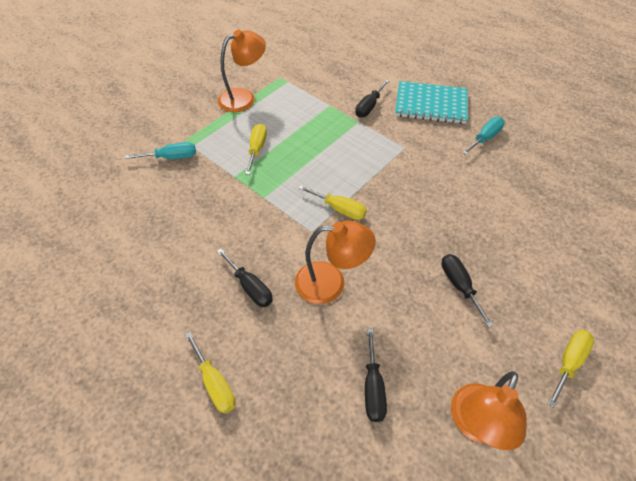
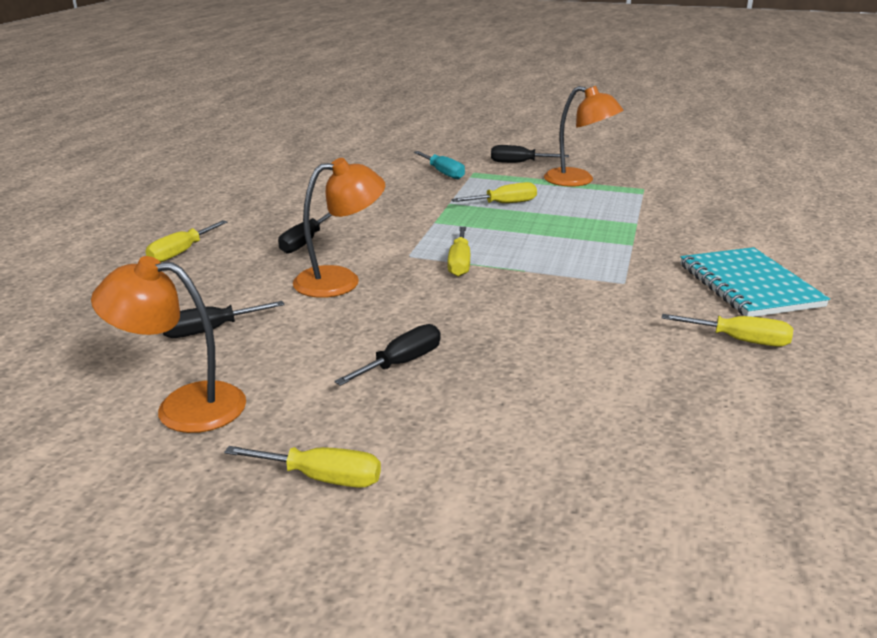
camera: 65 degrees right, 25 degrees down
orange lamp [295,221,376,304] -> orange lamp turned 90 degrees counterclockwise [293,158,385,298]
black screwdriver [355,80,389,118] -> black screwdriver moved to [491,145,569,163]
turquoise screwdriver [462,117,505,155] -> yellow screwdriver [662,314,793,347]

